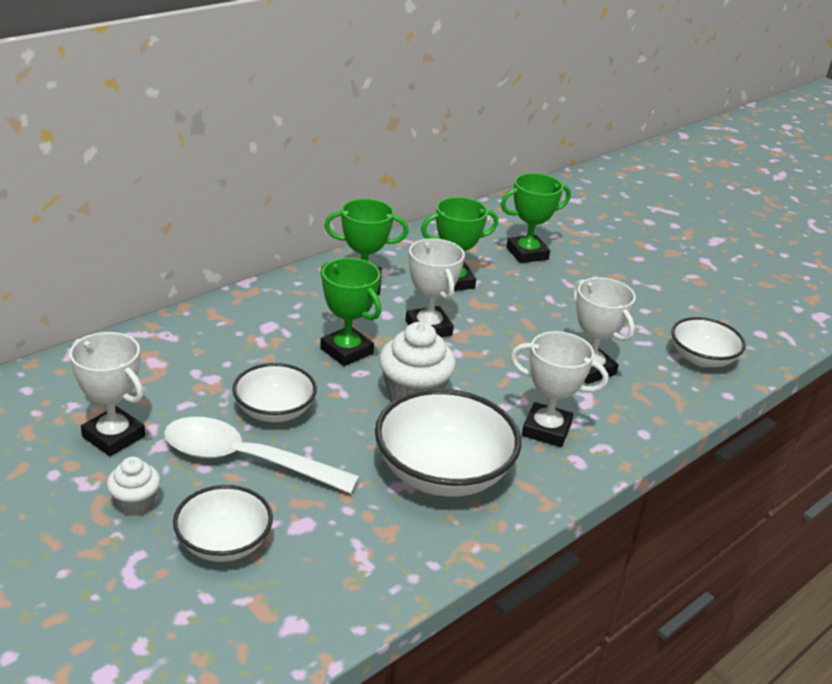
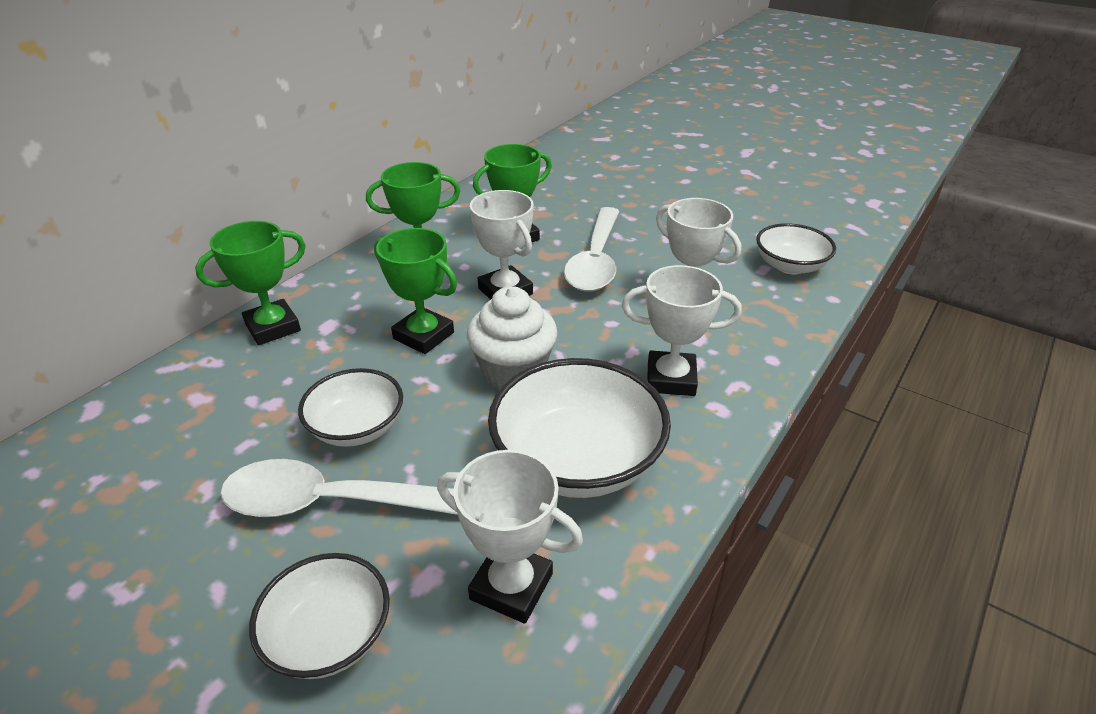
camera: 10 degrees left, 5 degrees up
white trophy [70,332,145,456] -> white trophy moved to [437,450,583,624]
white cupcake [107,457,161,516] -> none
green trophy [501,173,571,263] -> green trophy moved to [195,221,306,345]
none -> white spoon [564,207,620,292]

